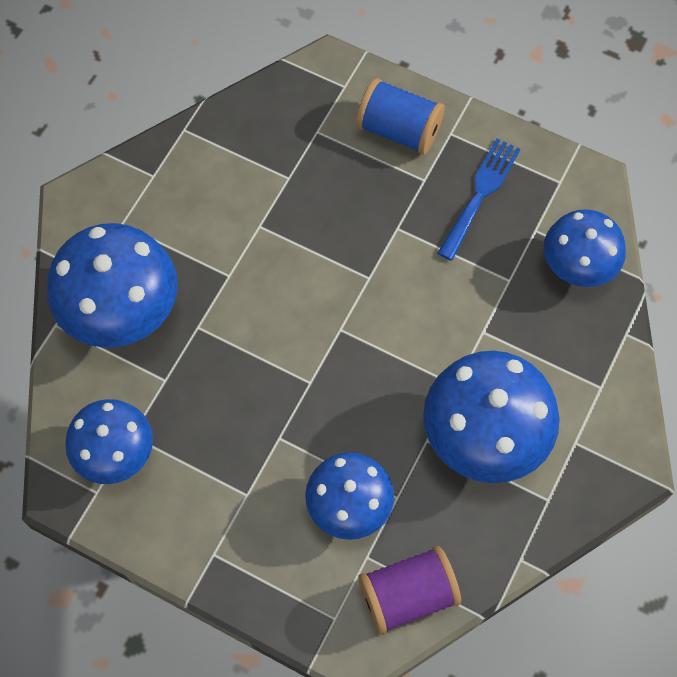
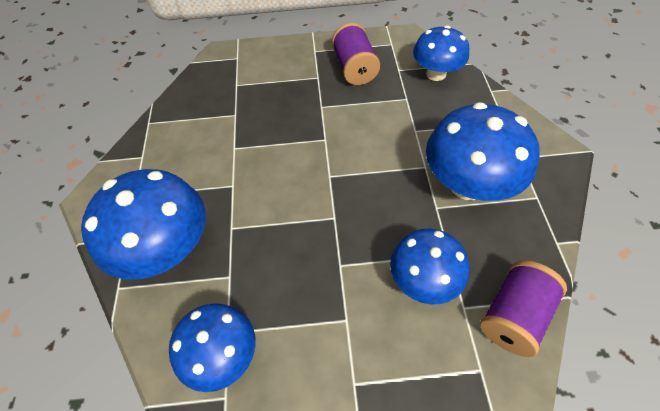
camera: 30 degrees left, 10 degrees down
blue spool [356,78,445,155] -> none
blue fork [438,138,521,261] -> purple spool [332,22,380,85]

